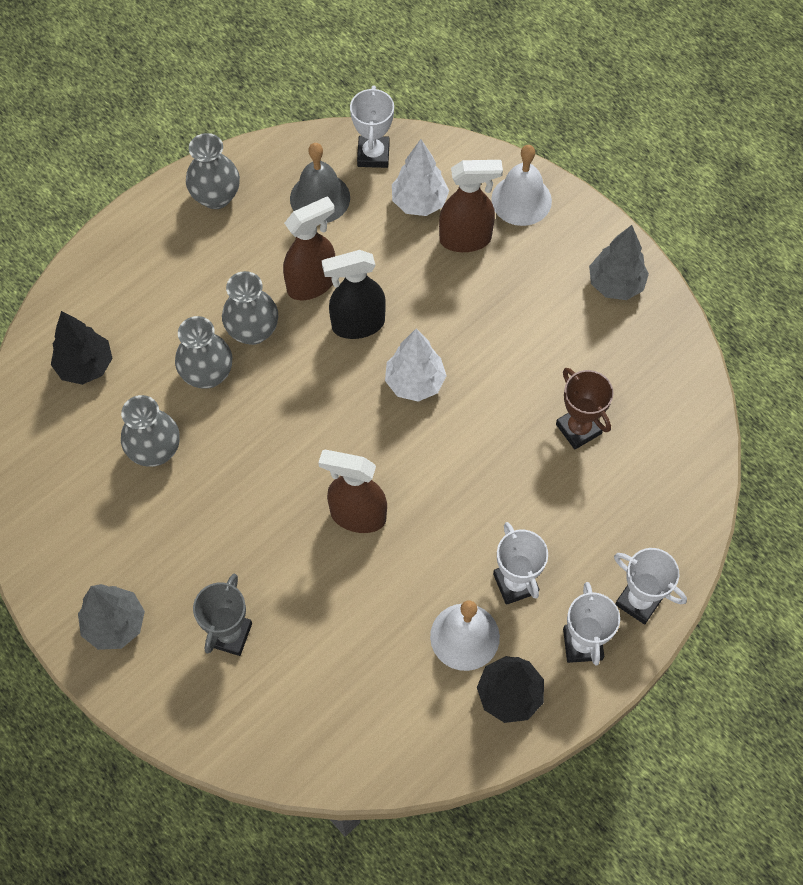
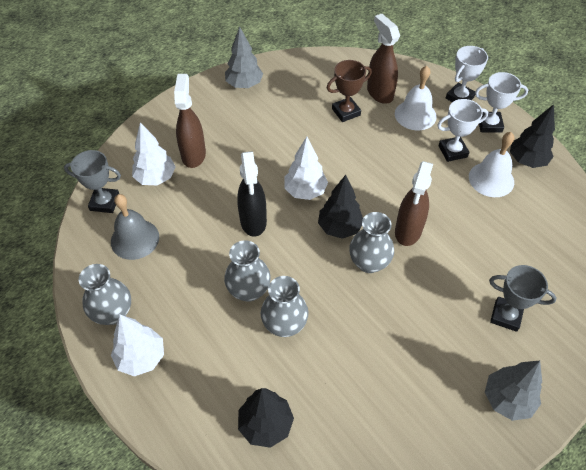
camera: 85 degrees left, 10 degrees down
grey vase [121,395,180,467] -> grey vase moved to [349,212,394,273]
brown spray bottle [283,196,335,300] -> brown spray bottle moved to [367,14,400,104]
white trophy [350,85,394,168] -> grey trophy [64,150,121,213]
white bell [491,145,552,226] -> white bell moved to [395,66,437,130]
none -> white tree [111,315,164,376]
none -> black tree [318,175,363,239]

